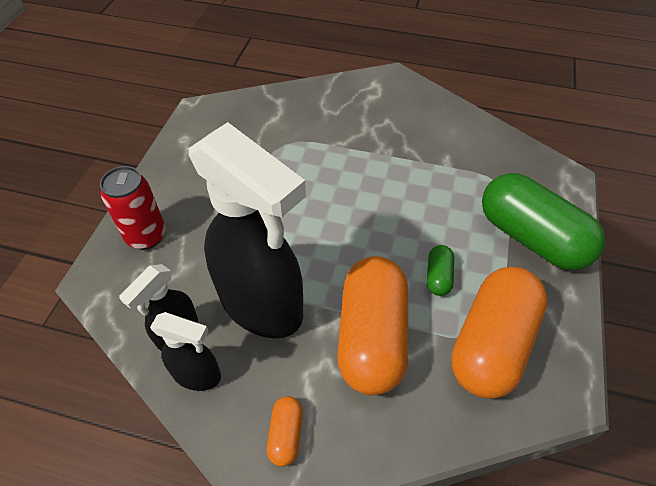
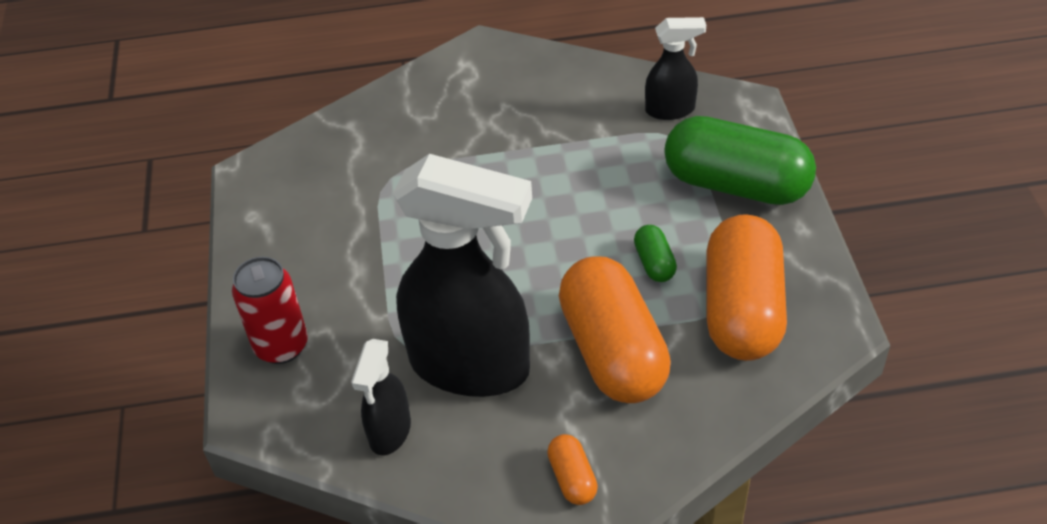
camera: 20 degrees left, 5 degrees down
black spray bottle [150,312,221,391] -> black spray bottle moved to [645,17,706,120]

